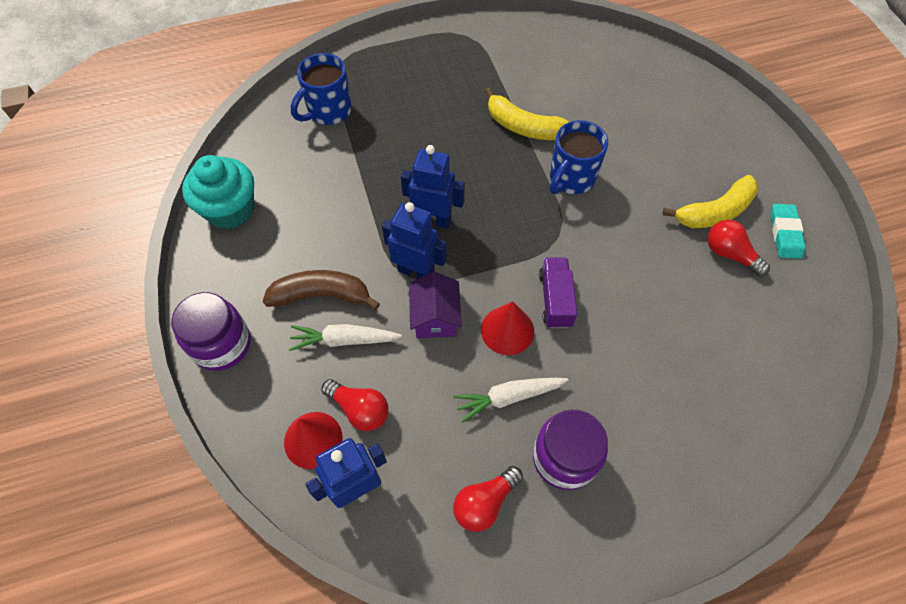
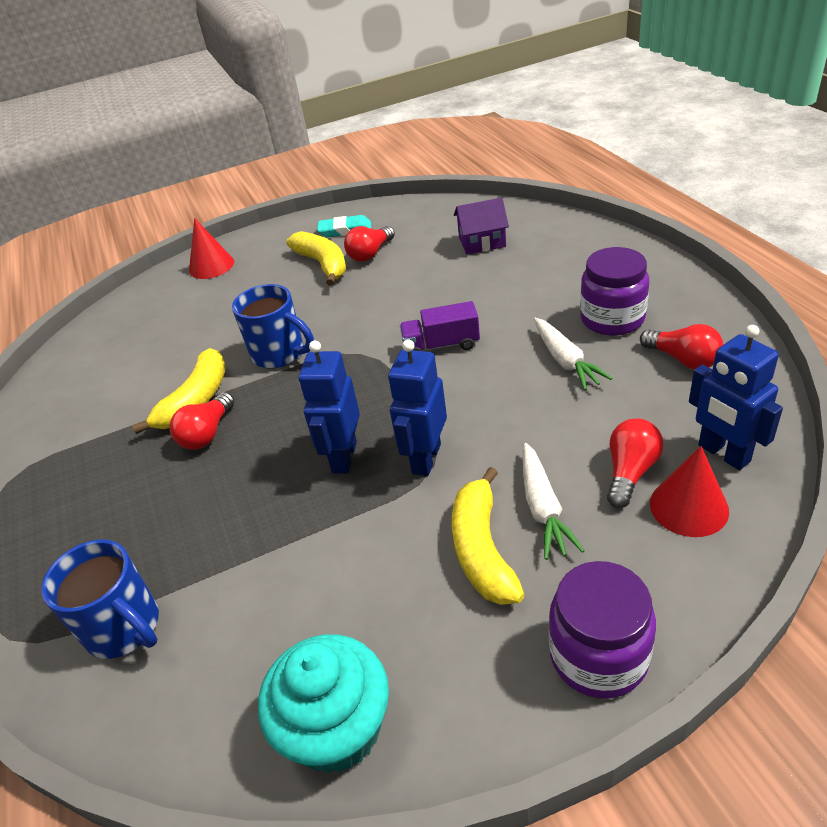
camera: 90 degrees left, 20 degrees down
brown banana [263,270,380,310] -> yellow banana [452,467,525,605]
purple house [409,271,462,338] -> purple house moved to [454,198,509,254]
red cone [481,301,534,355] -> red cone moved to [189,218,234,279]
none -> red light bulb [170,392,234,450]

